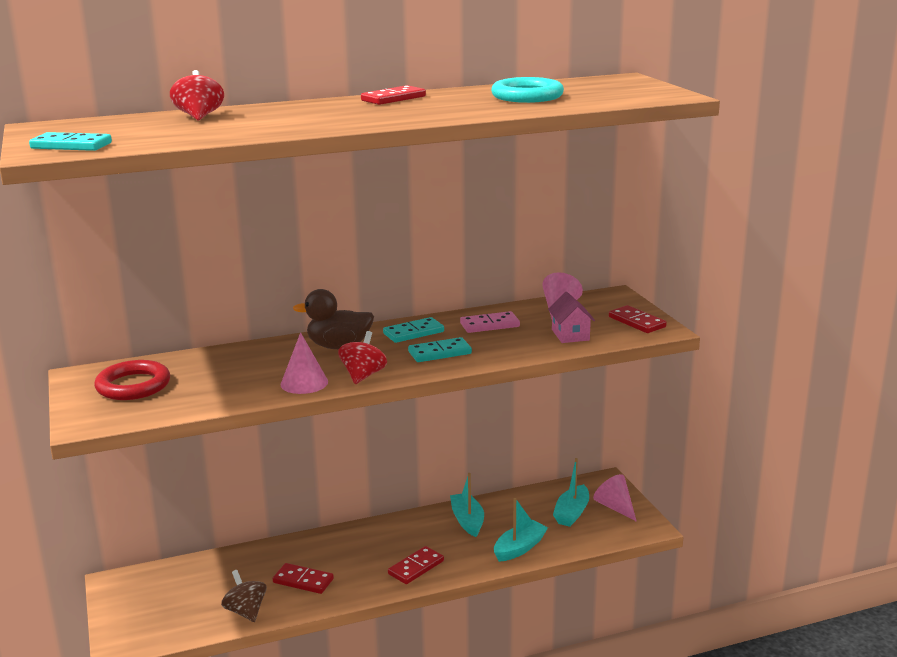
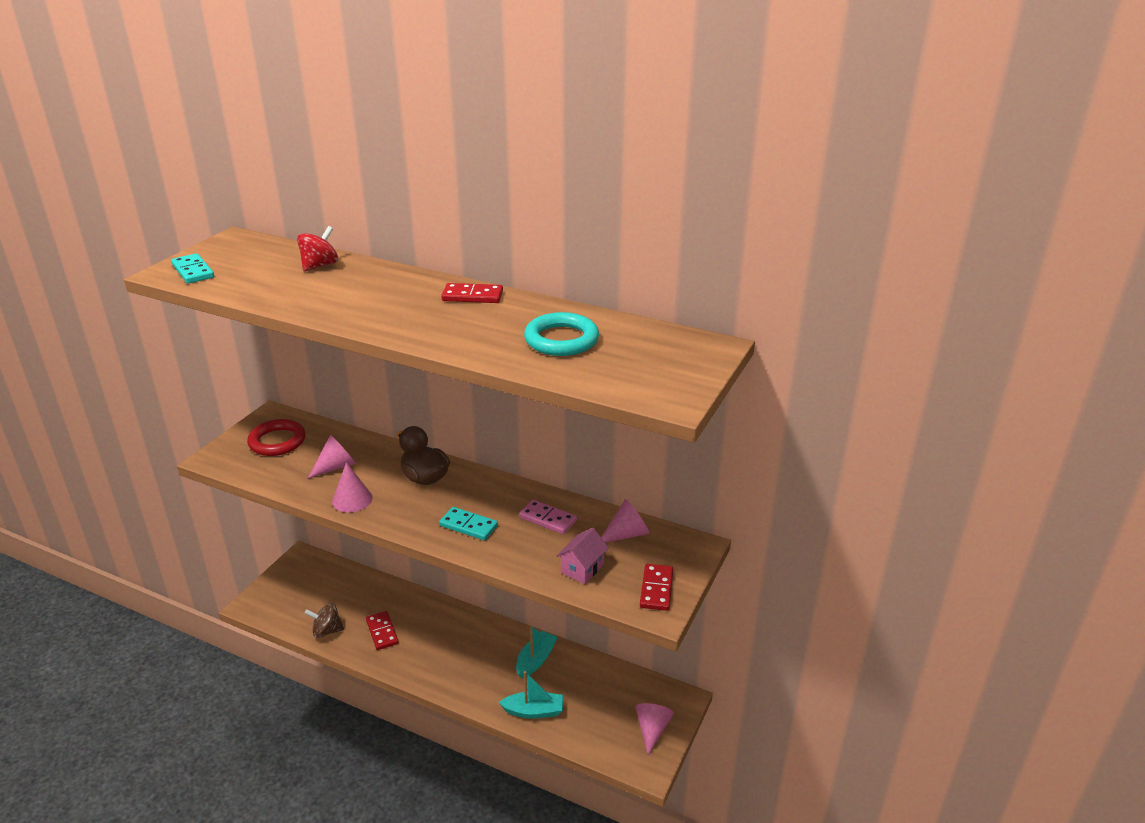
camera: 45 degrees right, 10 degrees up
brown spinning top [221,570,267,622] -> brown spinning top turned 105 degrees counterclockwise [305,603,344,638]
red spinning top [338,331,387,384] -> none
turquoise domino [383,317,444,343] -> none
red domino [388,546,444,584] -> none
turquoise boat [553,458,589,527] -> none
none -> pink cone [308,435,356,479]

